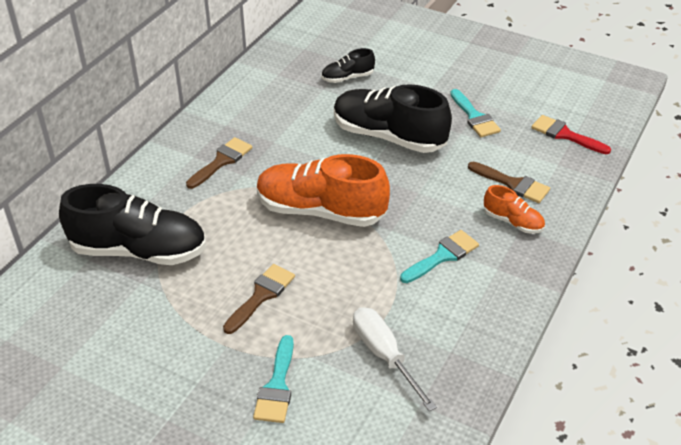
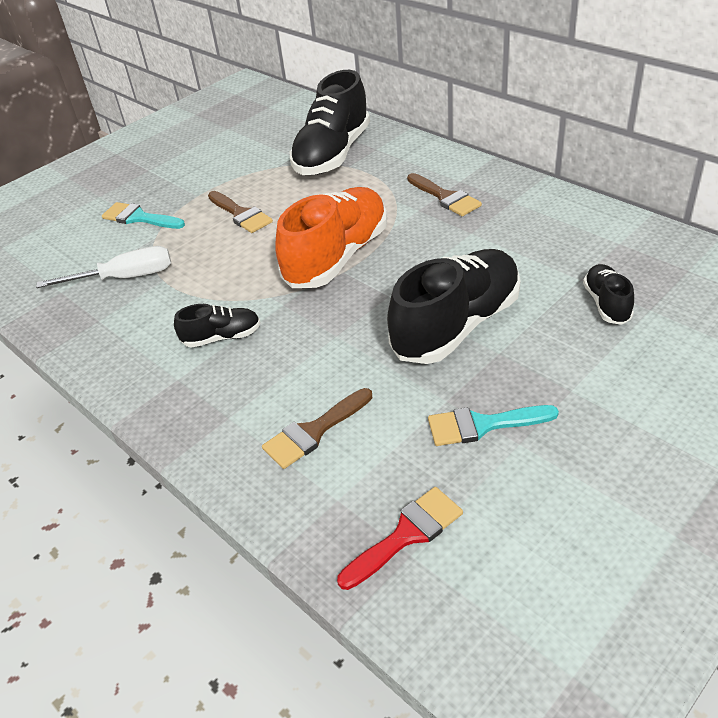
camera: 110 degrees right, 0 degrees up
turquoise brush [400,230,479,283] -> black shoe [174,304,261,348]
orange shoe [484,185,545,234] -> none

